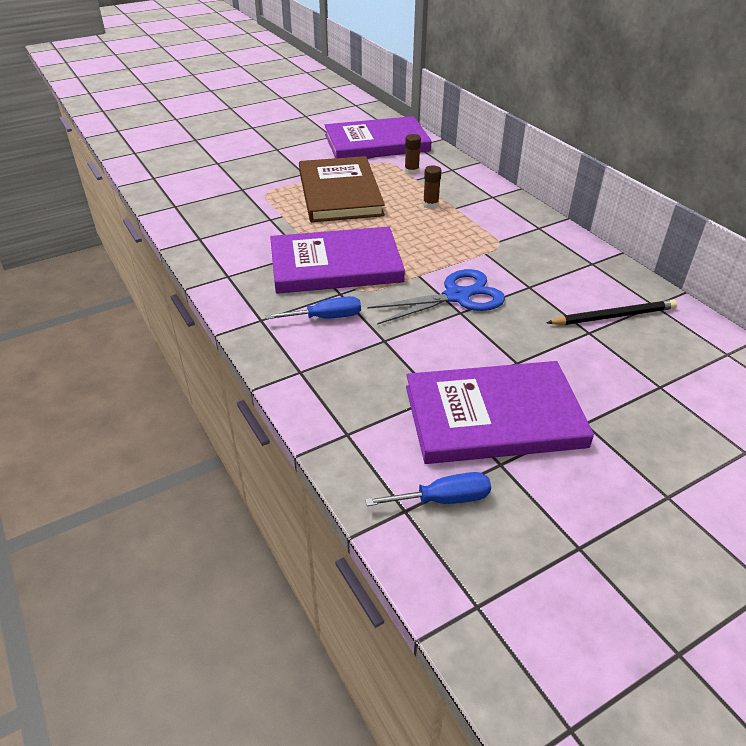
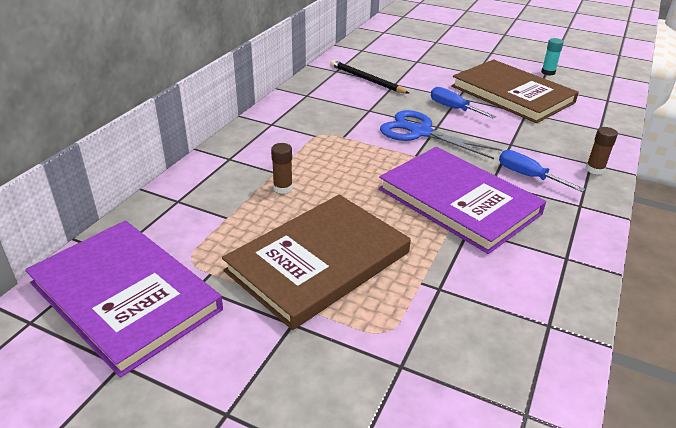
camera: 125 degrees left, 5 degrees down
blue screwdriver [365,472,491,506] -> blue screwdriver moved to [431,87,496,118]
brown glue stick [405,134,421,175] -> brown glue stick moved to [586,127,618,175]
purple book [406,361,594,464] -> brown book [451,59,579,123]
none -> turquoise glue stick [541,38,564,76]

